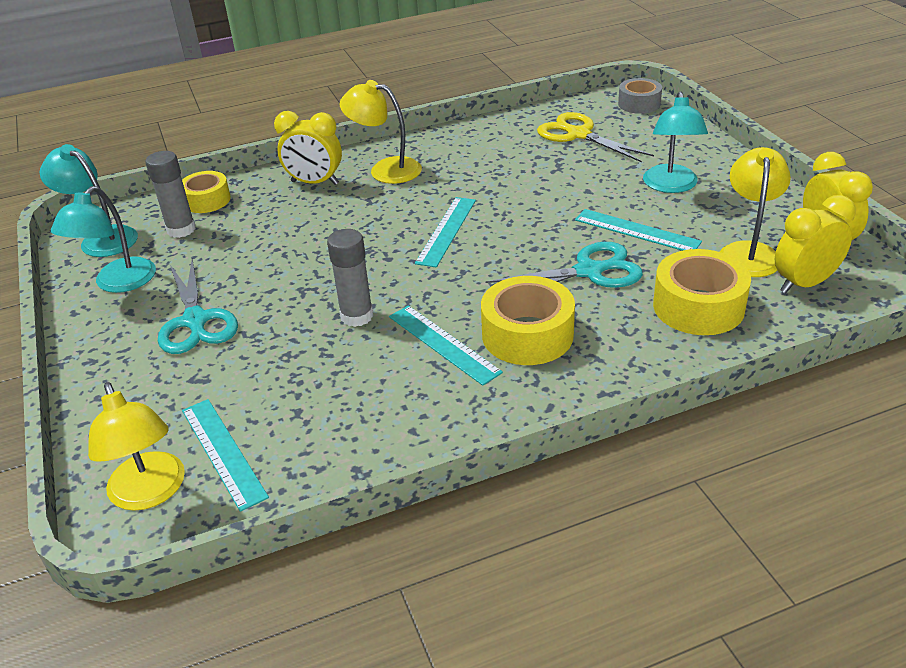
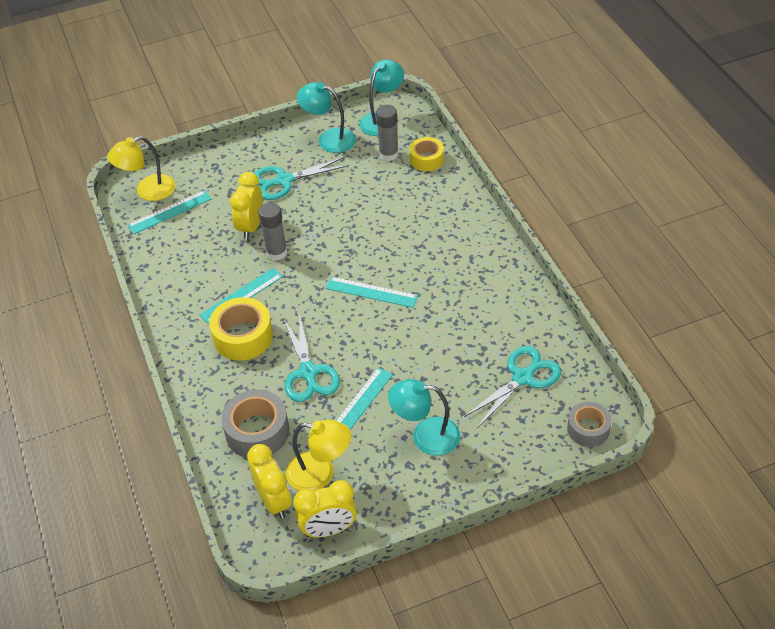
camera: 90 degrees right, 10 degrees up
yellow clock [274,111,342,185] -> yellow clock moved to [230,172,263,240]
yellow lamp [340,80,422,184] -> none
yellow scissors [537,112,654,162] -> turquoise scissors [464,346,561,428]
yellow tape [653,249,751,335] -> grey tape [221,389,289,458]

